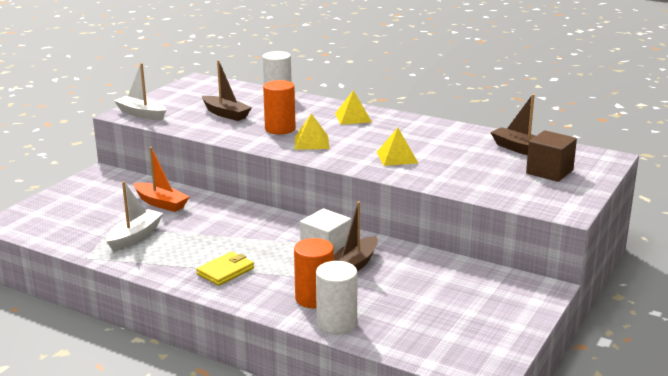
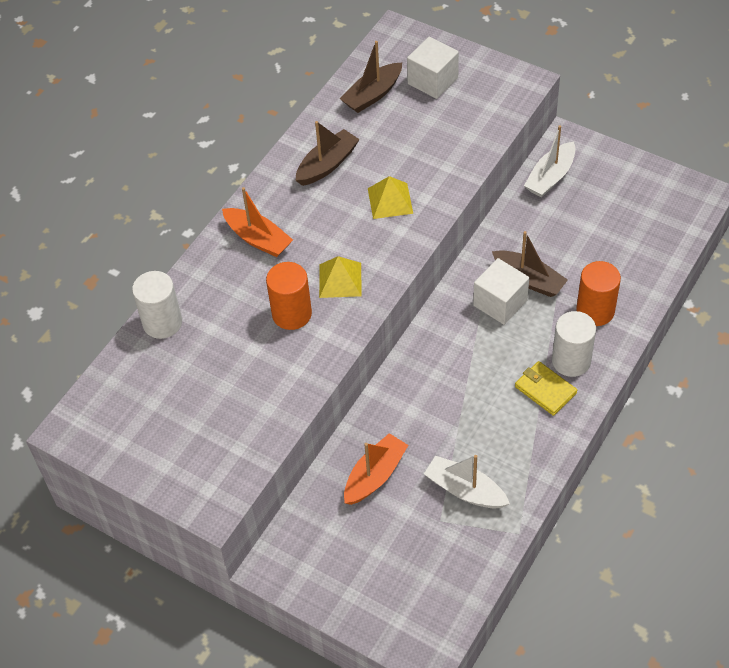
camera: 85 degrees left, 30 degrees up
white boat [114,63,166,120] -> white boat moved to [524,125,576,197]
brown boat [202,60,252,121] -> brown boat moved to [295,121,360,186]
white cylinder [316,261,357,335] -> white cylinder moved to [552,311,596,377]
yellow pyramid [335,90,372,125] -> orange boat [222,187,293,257]
brown cube [526,130,577,182] -> white cube [407,37,459,99]

